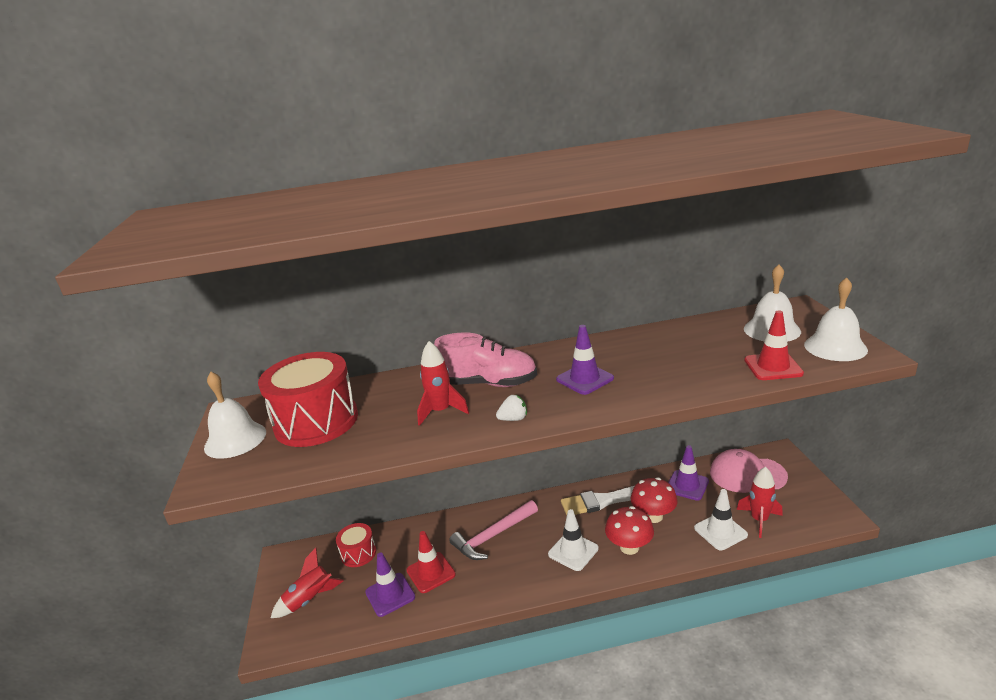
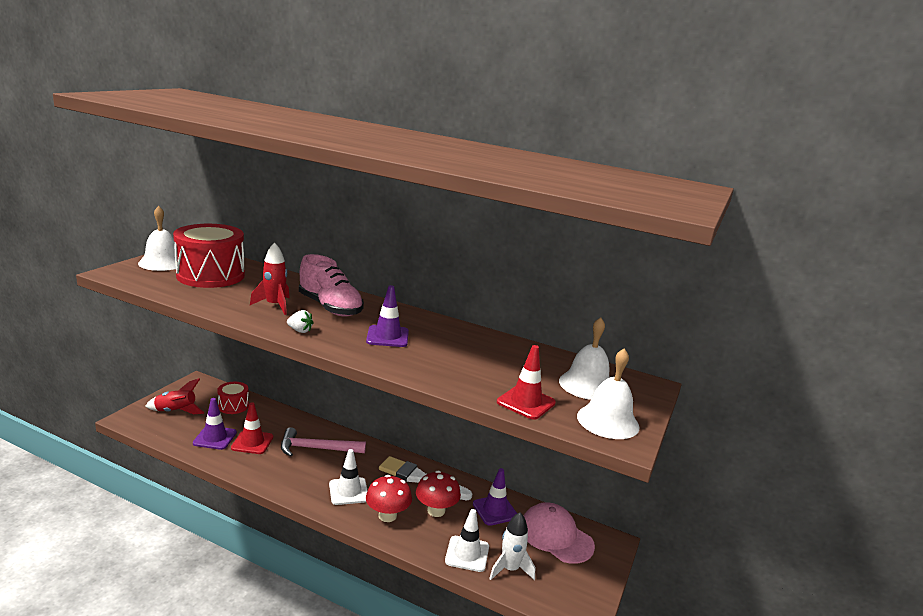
camera: 30 degrees right, 5 degrees down
red rocket [737,467,783,538] -> white rocket [489,512,535,580]

